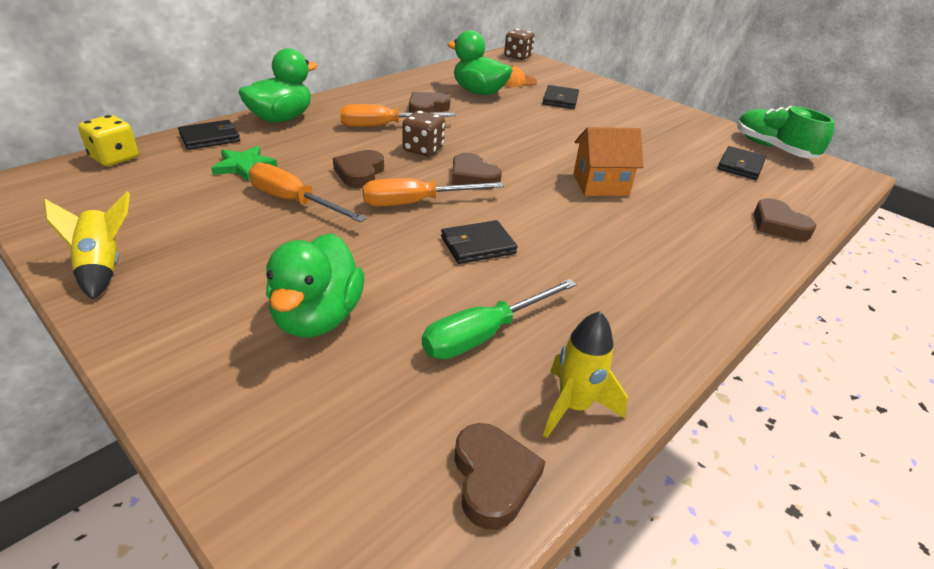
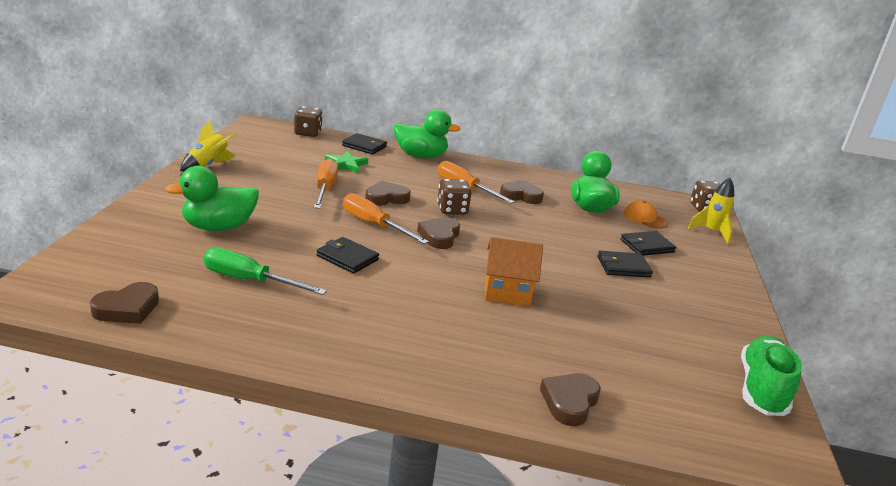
camera: 55 degrees right, 10 degrees down
yellow dice [78,115,139,166] -> brown dice [294,106,323,137]
yellow rocket [543,311,628,438] -> yellow rocket moved to [688,178,735,244]
orange house [573,127,644,196] -> orange house turned 45 degrees counterclockwise [485,237,543,306]
black wallet [718,146,766,180] -> black wallet moved to [598,251,653,278]

